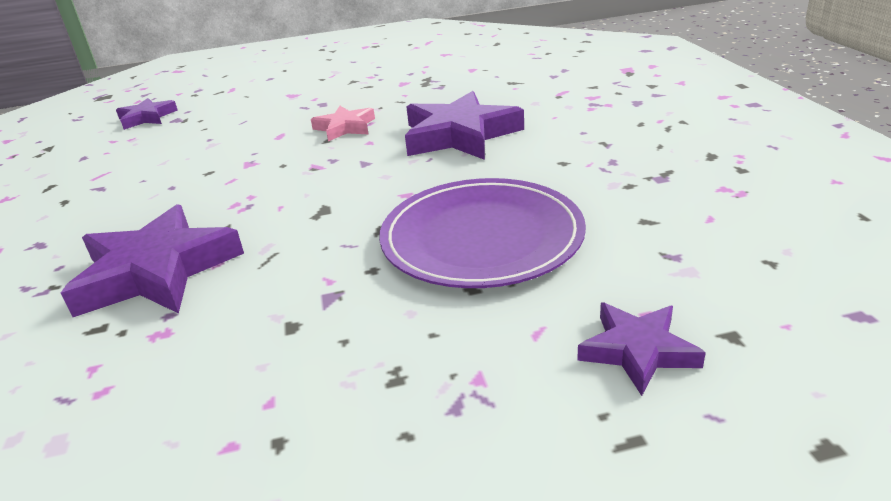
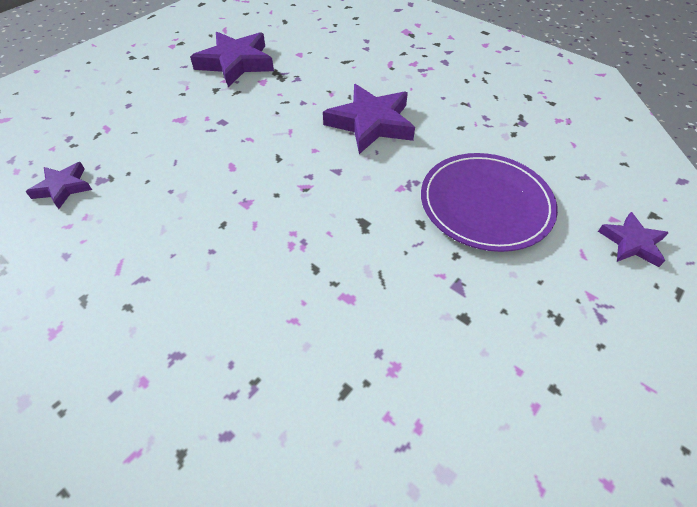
camera: 40 degrees left, 20 degrees up
purple star [61,204,244,317] -> purple star moved to [190,32,274,87]
pink star [311,106,375,141] -> none

